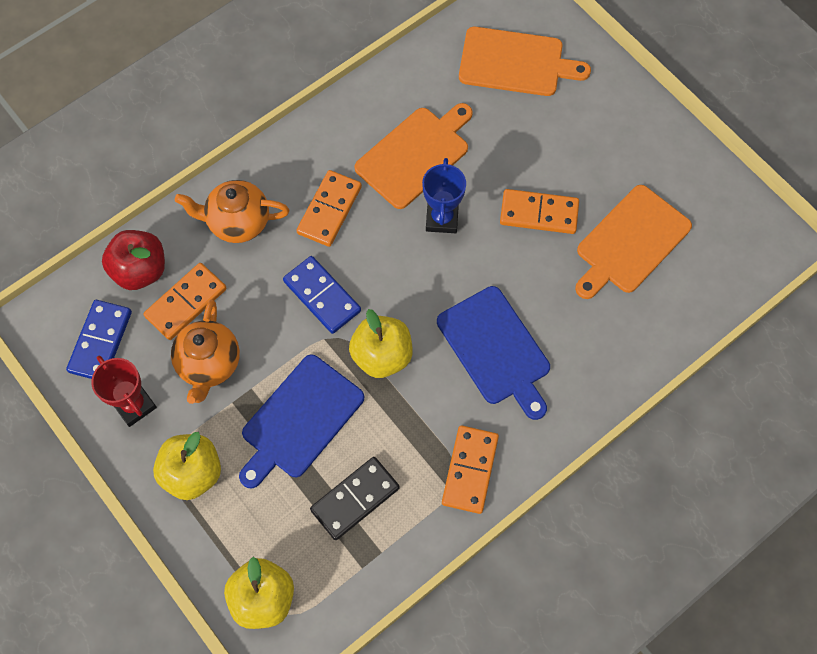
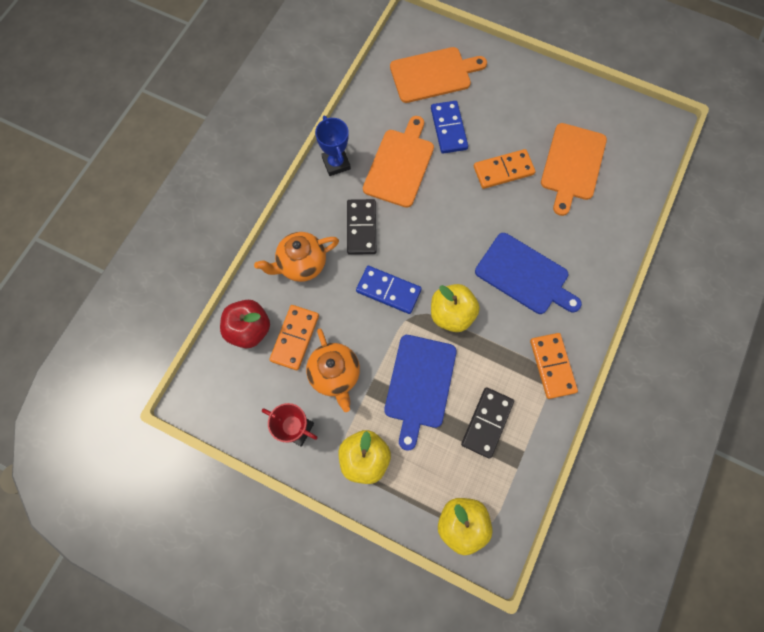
camera: 25 degrees left, 5 degrees up
blue domino [66,300,132,379] -> blue domino moved to [431,101,468,154]
orange domino [296,170,362,247] -> black domino [347,199,376,255]
blue trophy [422,158,466,233] -> blue trophy moved to [315,116,351,176]

